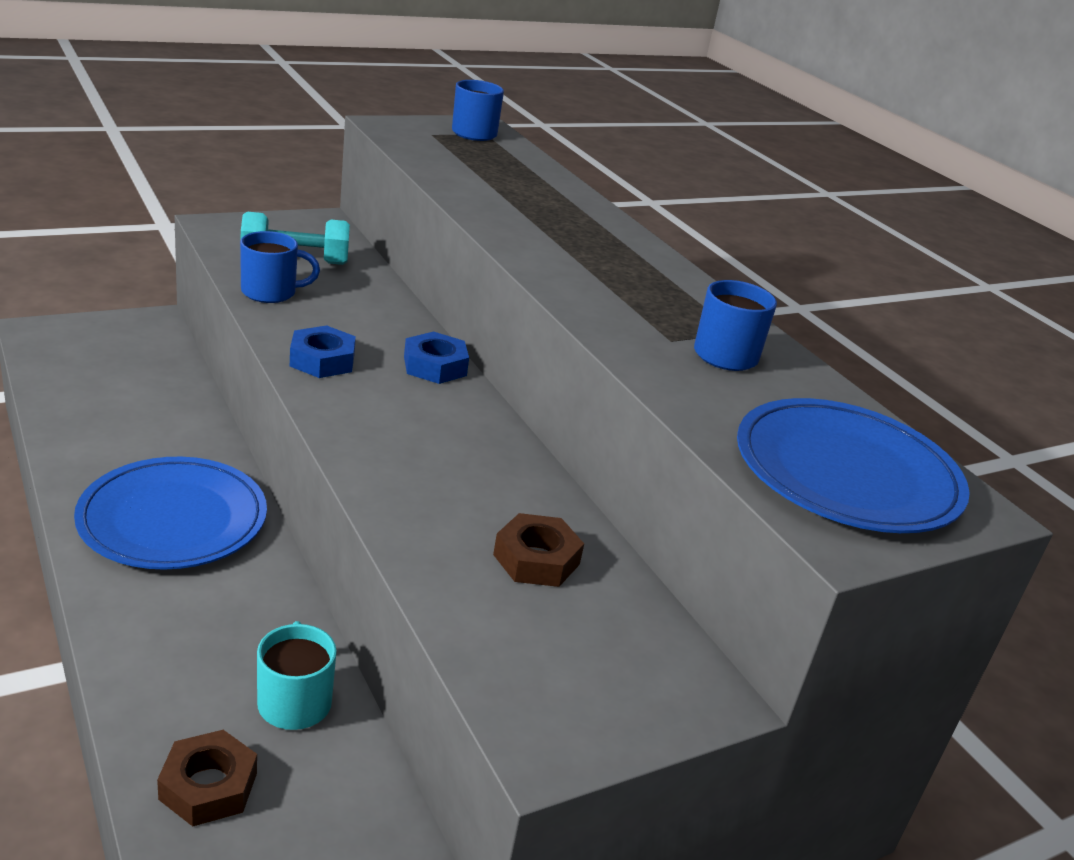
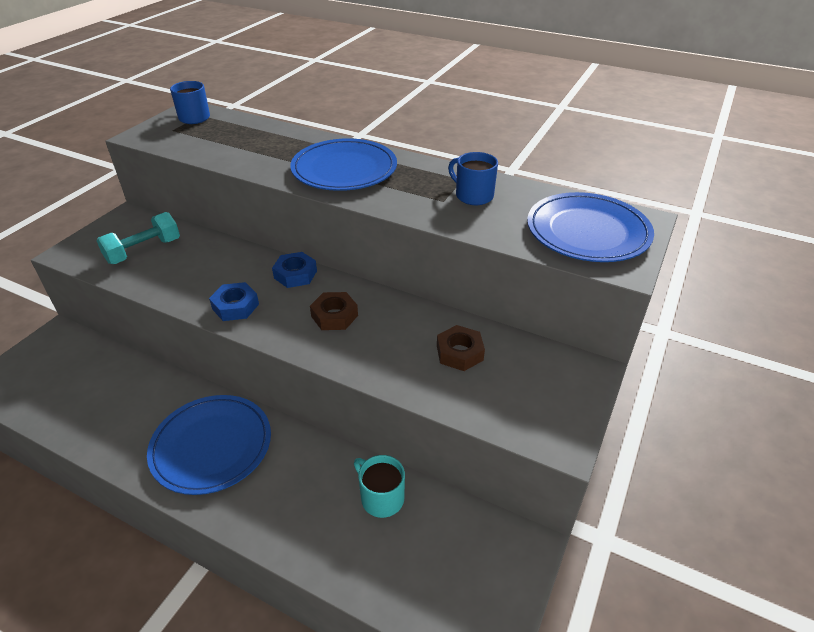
camera: 30 degrees left, 10 degrees up
brown nut [157,730,257,826] -> brown nut moved to [310,292,358,330]
blue mug [240,231,320,303] -> none
none -> blue plate [290,138,397,191]

